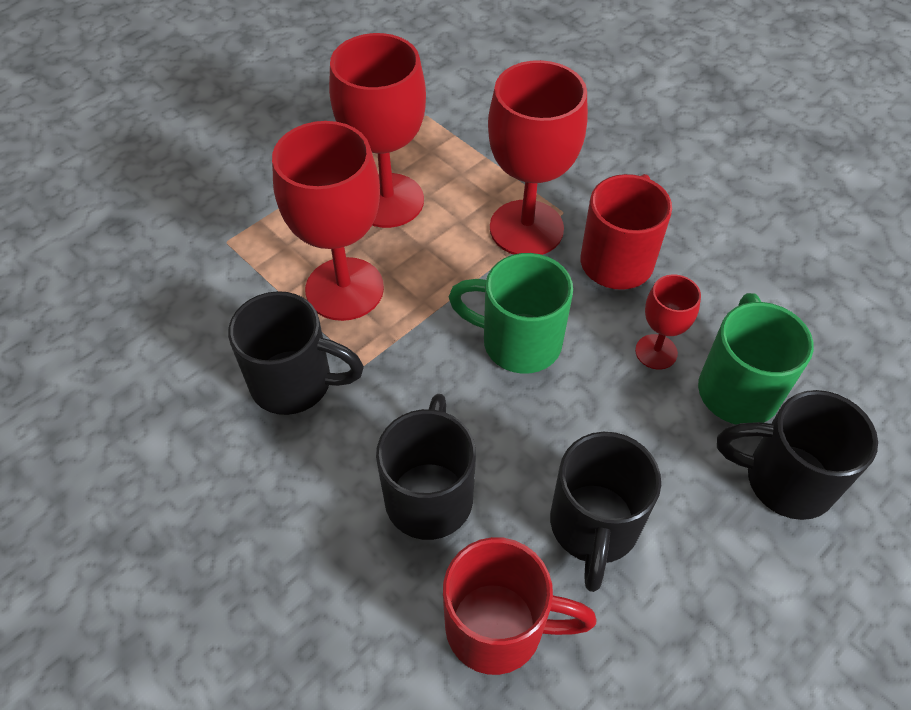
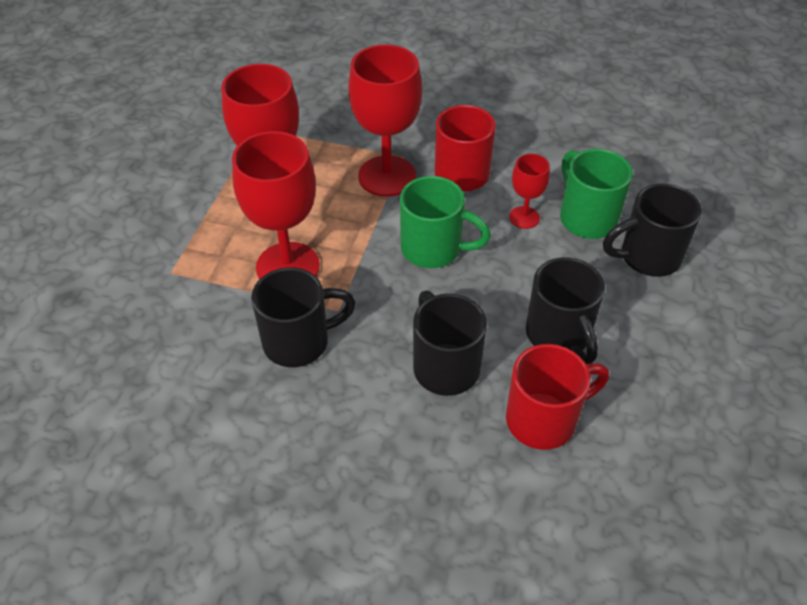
camera: 30 degrees left, 5 degrees down
green mug [449,253,573,374] -> green mug turned 150 degrees counterclockwise [400,176,491,268]

